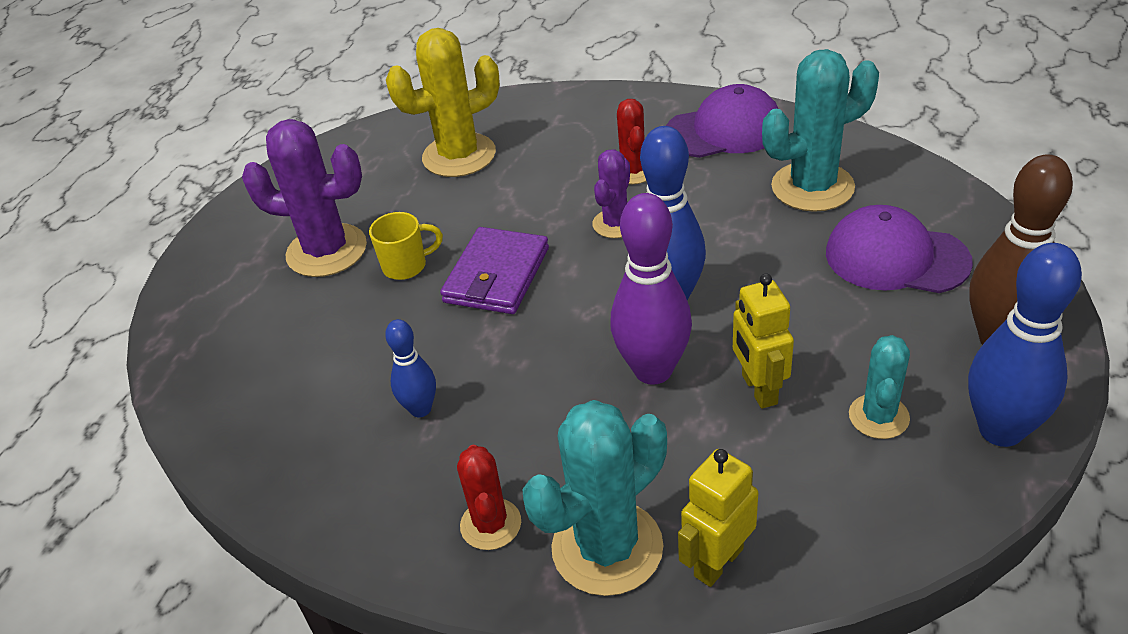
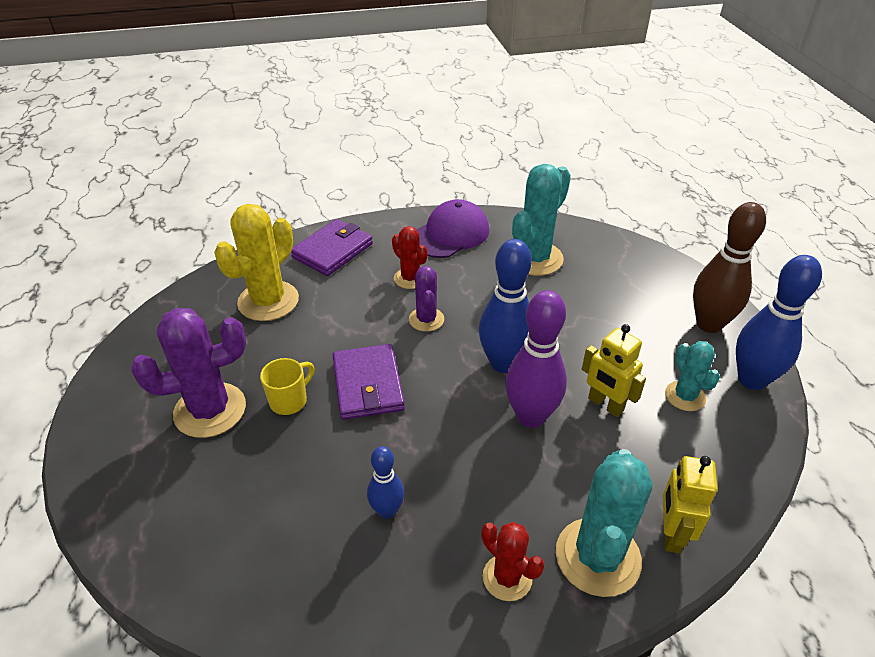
camera: 35 degrees left, 0 degrees up
purple cap [826,205,973,293] -> none
none -> purple wallet [291,219,373,276]

